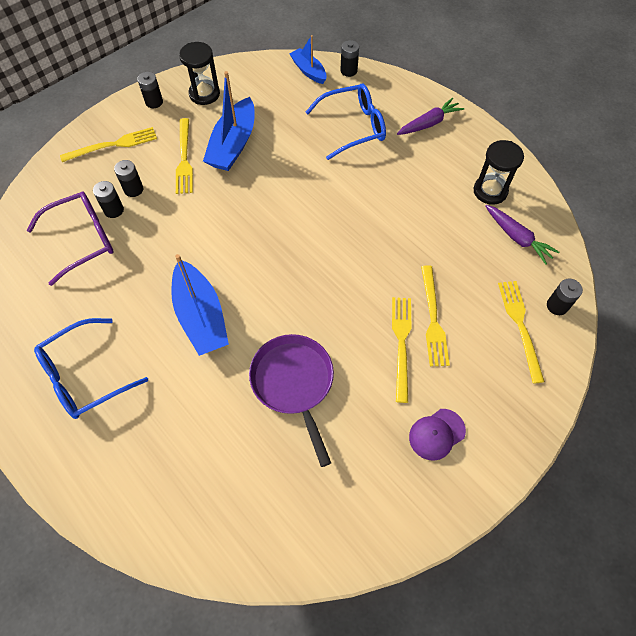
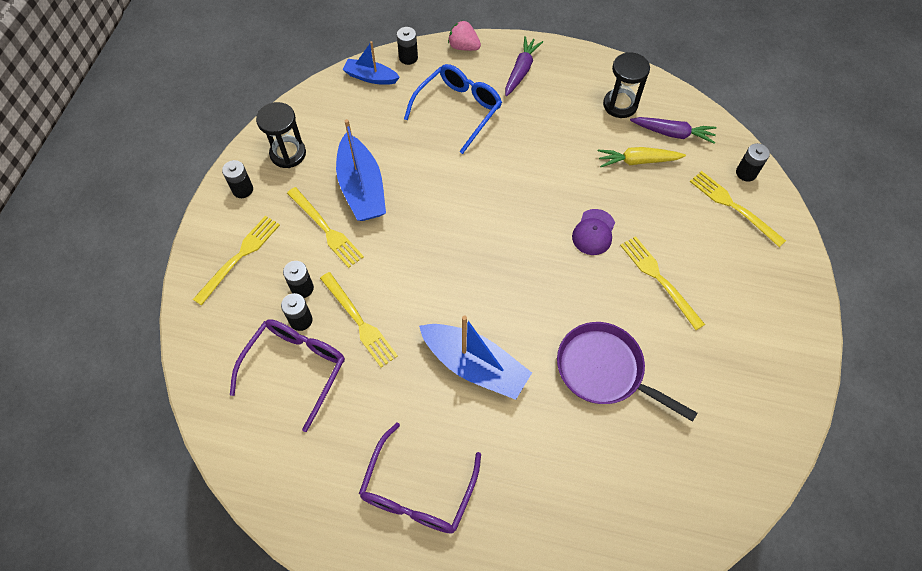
camera: 35 degrees left, 0 degrees up
blue glasses [34,318,148,419] -> purple glasses [359,423,481,534]
purple cap [409,409,466,461] -> purple cap moved to [572,209,615,255]
yellow fork [421,265,450,366] -> yellow fork moved to [320,272,398,367]
none -> pink strawberry [448,21,481,51]
none -> yellow carrot [598,147,686,167]

